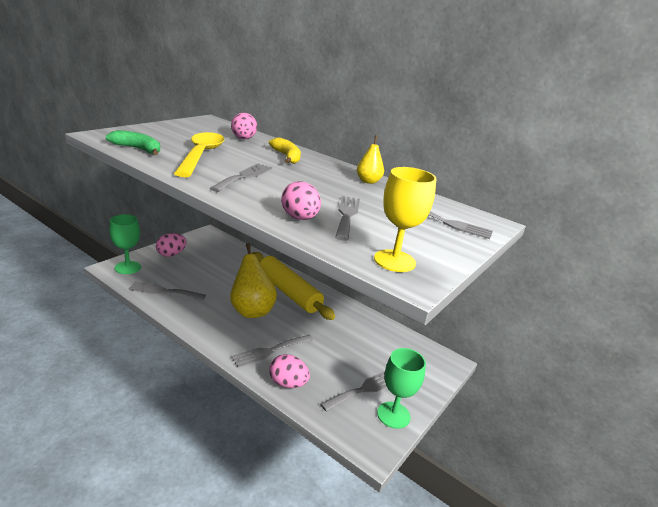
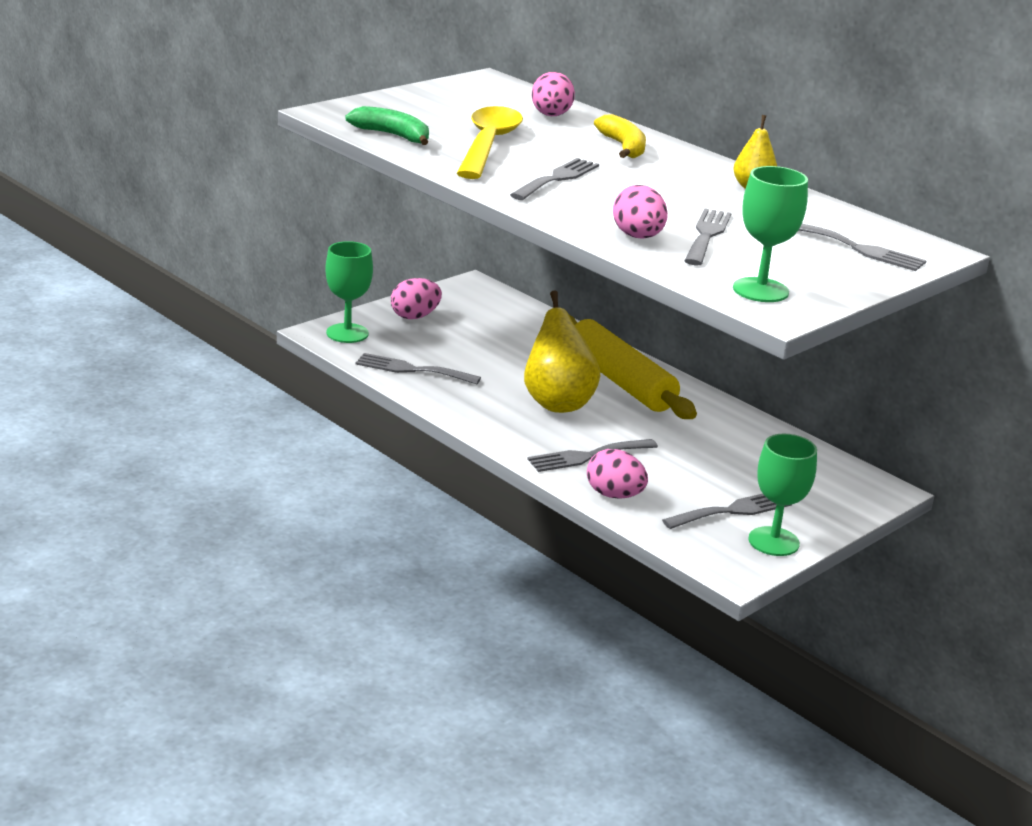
camera: 10 degrees right, 0 degrees up
yellow goblet [374,167,436,272] -> green goblet [733,166,808,302]

